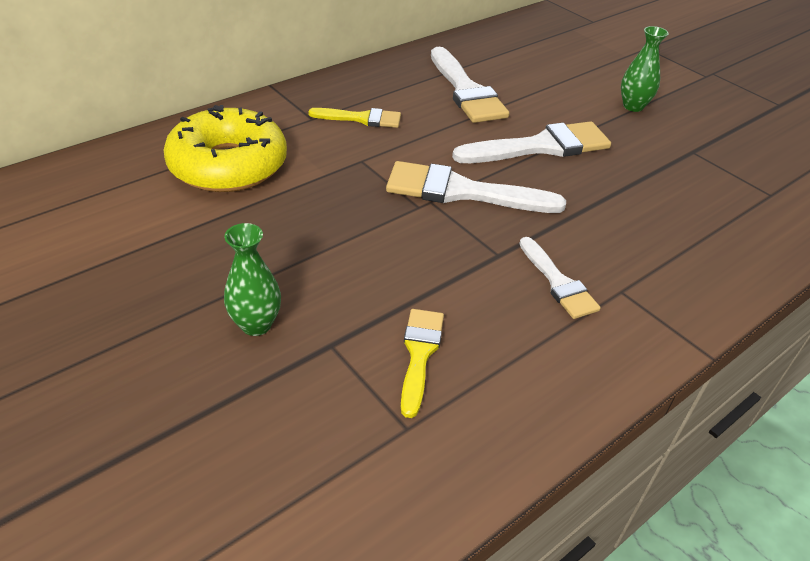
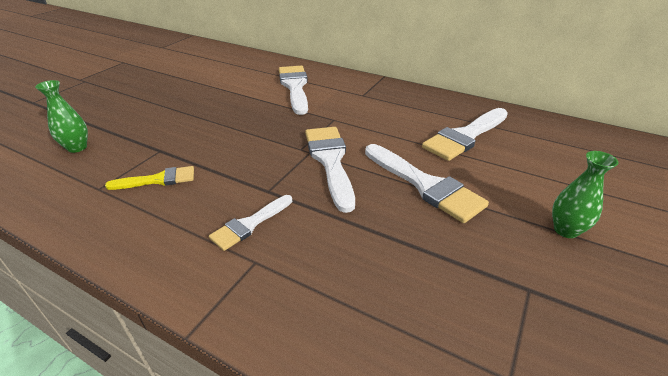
camera: 70 degrees right, 5 degrees down
yellow donut [164,105,287,192] -> white brush [279,66,308,115]
green vase [224,223,281,336] -> green vase moved to [35,80,88,153]
yellow brush [308,108,401,128] -> none

